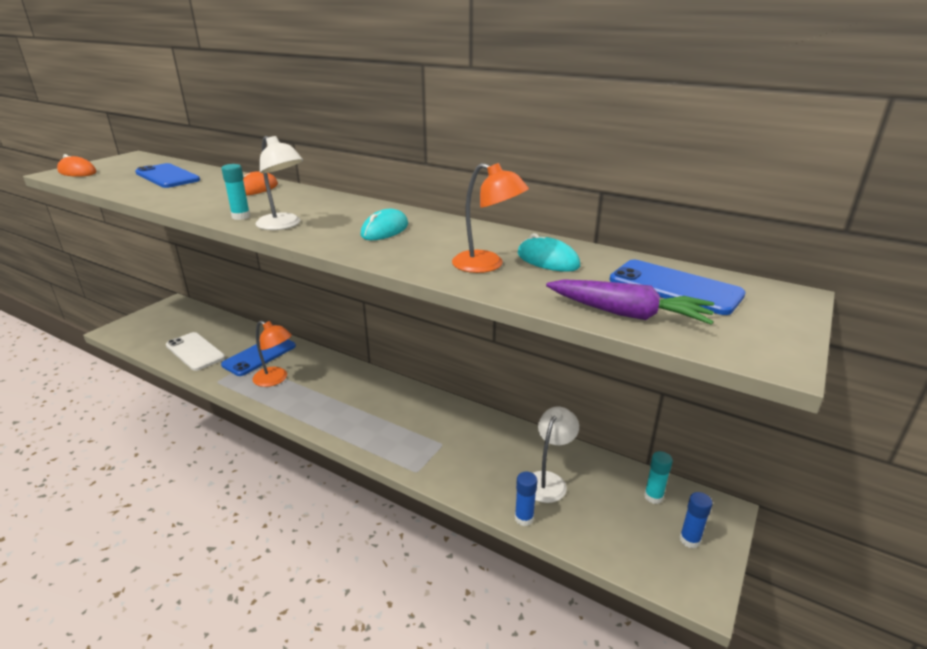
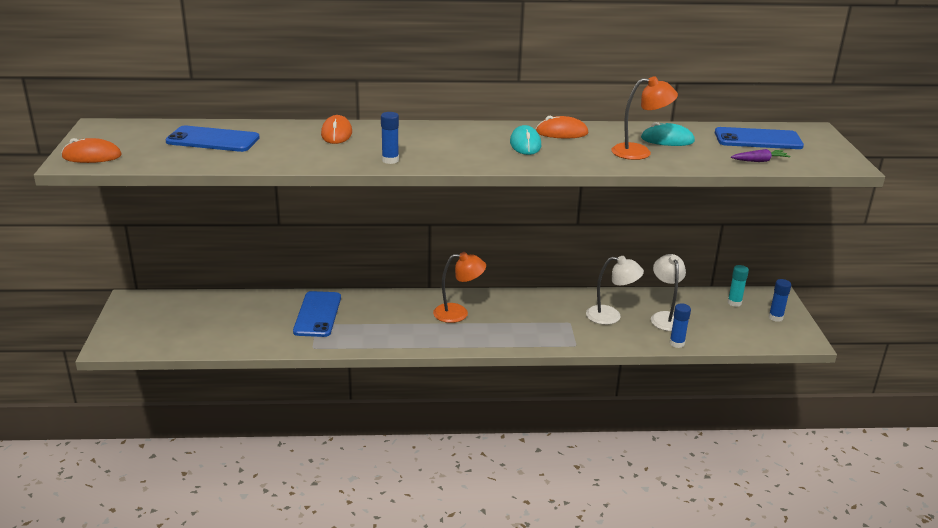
camera: 35 degrees left, 0 degrees up
white phone [166,332,225,371] -> none
turquoise glue stick [221,164,250,220] -> blue glue stick [381,112,399,164]
orange lamp [252,321,292,387] -> orange lamp moved to [433,252,486,323]
white lamp [256,136,303,230] -> white lamp moved to [586,256,644,325]
purple carrot [546,279,714,325] -> purple carrot [731,149,791,162], size x0.57
none -> orange mouse [536,116,588,138]

